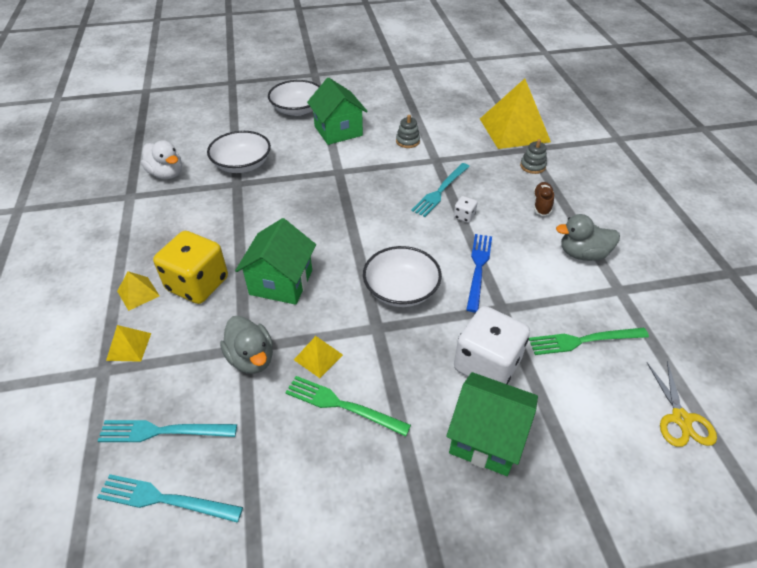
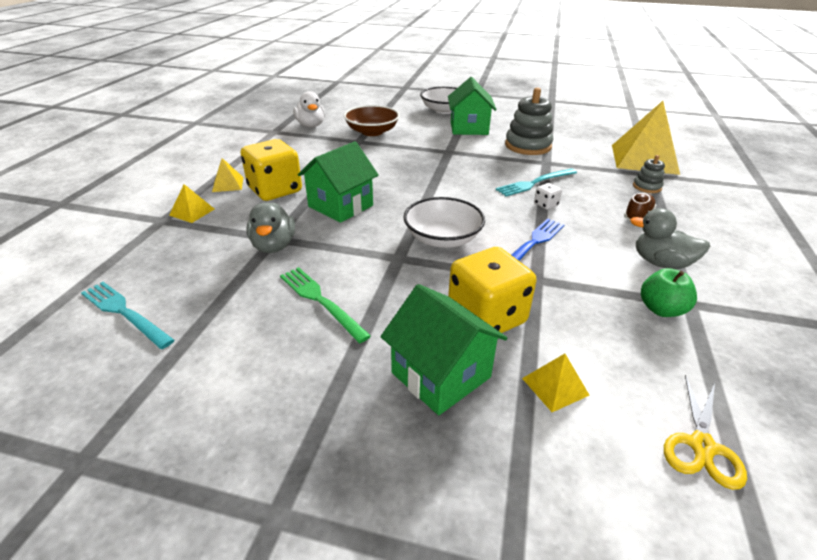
camera: 25 degrees right, 10 degrees down
turquoise fork [98,420,237,442] -> none
white bowl [207,131,271,173] -> brown bowl [344,105,400,136]
yellow pyramid [294,336,343,378] -> yellow pyramid moved to [522,354,590,412]
grey stacking toy [396,115,420,148] -> grey stacking toy [505,88,553,155], size x1.95
white dice [454,306,530,384] -> yellow dice [448,247,537,333]
green fork [529,328,649,355] -> none
none -> green apple [641,268,697,317]

